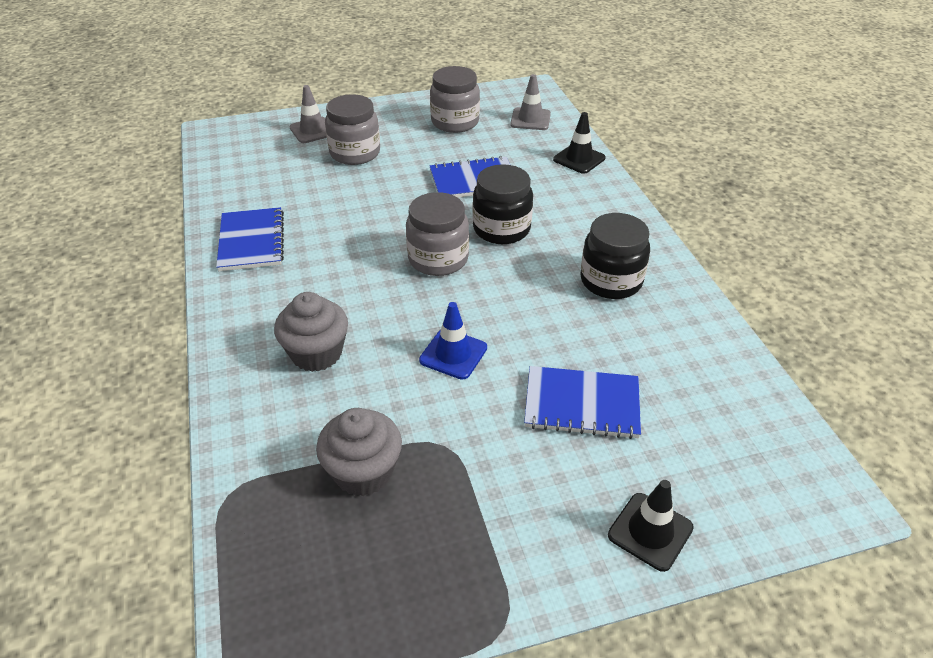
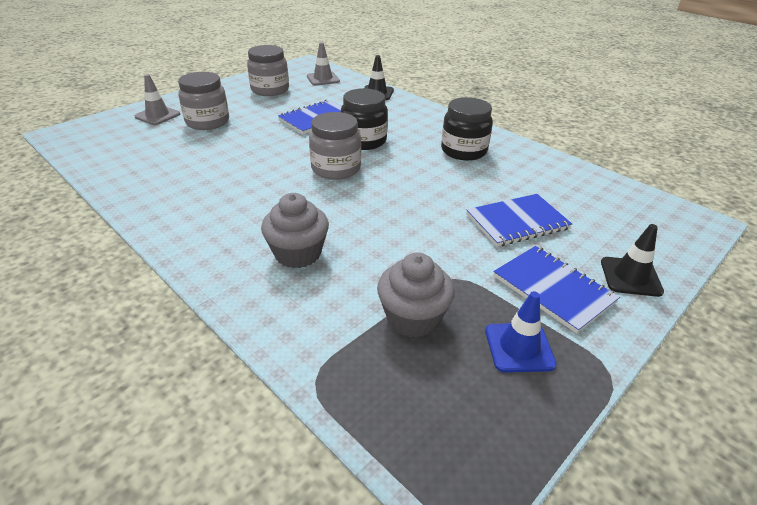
camera: 30 degrees left, 5 degrees down
blue notebook [216,207,284,271] -> blue notebook moved to [493,246,620,334]
blue traffic cone [419,302,487,380] -> blue traffic cone moved to [485,291,557,373]

